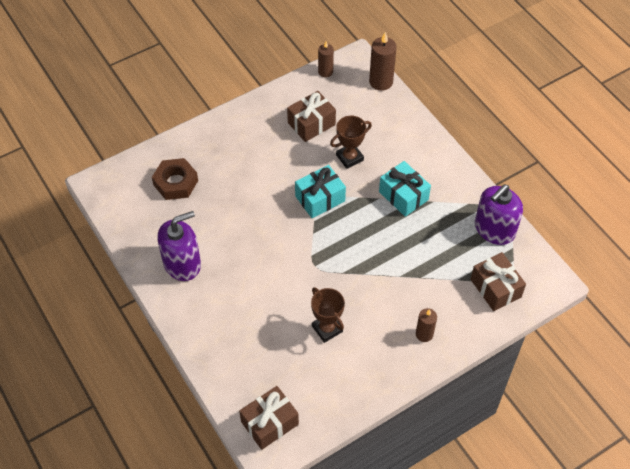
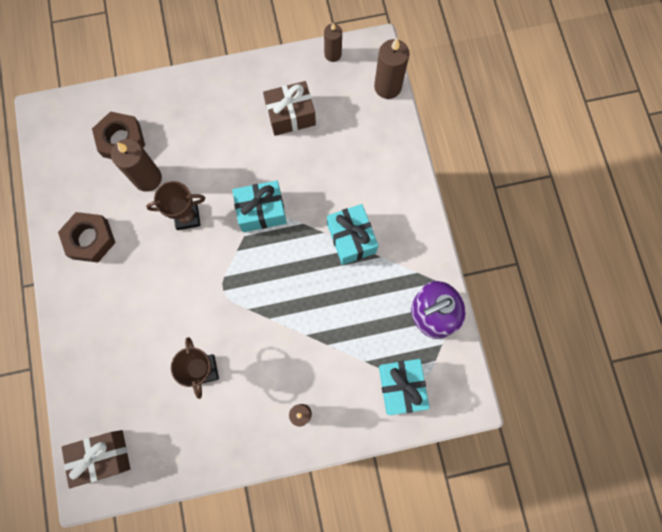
camera: 20 degrees right, 20 degrees up
purple soap dispenser [157,211,201,281] -> brown nut [58,212,116,263]
brown trophy [330,116,372,169] -> brown trophy moved to [146,181,205,230]
brown gift [470,252,526,311] -> turquoise gift [379,359,430,415]
none -> brown candle [111,139,162,192]

